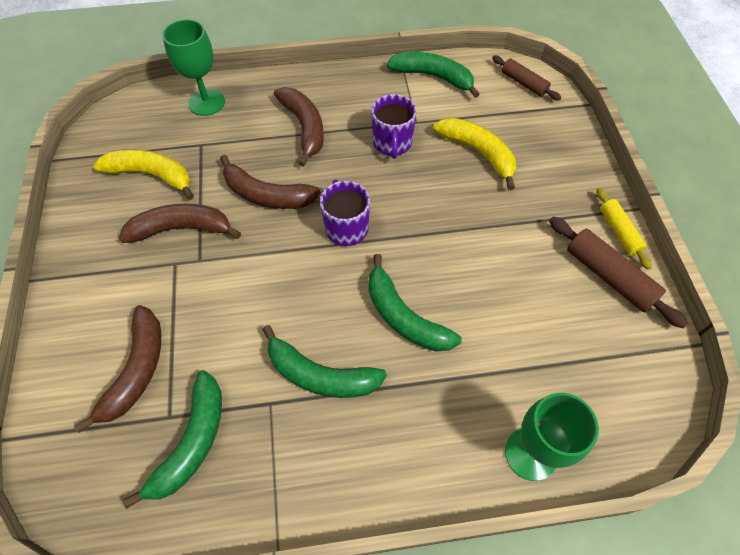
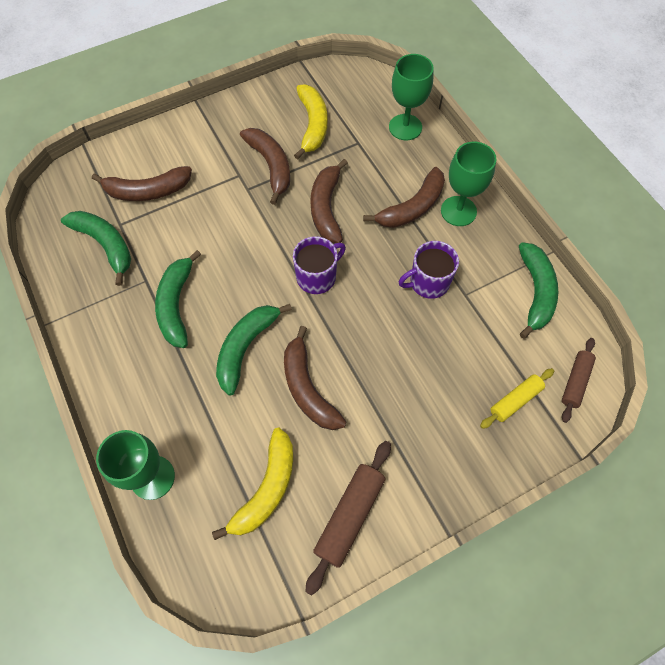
camera: 70 degrees right, 5 degrees up
green banana [122,370,222,509] -> green banana turned 135 degrees counterclockwise [61,211,131,286]
yellow banana [433,117,516,190] -> yellow banana moved to [212,428,293,540]
yellow rolling pin [597,188,652,269] -> yellow rolling pin moved to [480,368,554,429]
none -> brown banana [284,326,346,430]
none -> green goblet [441,142,496,226]

